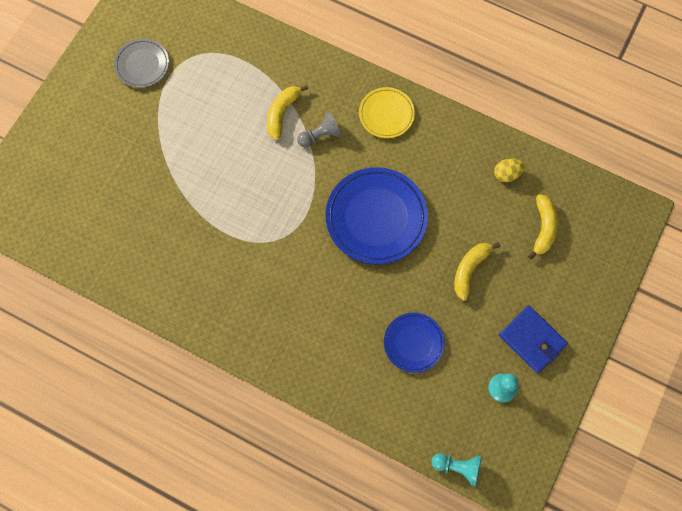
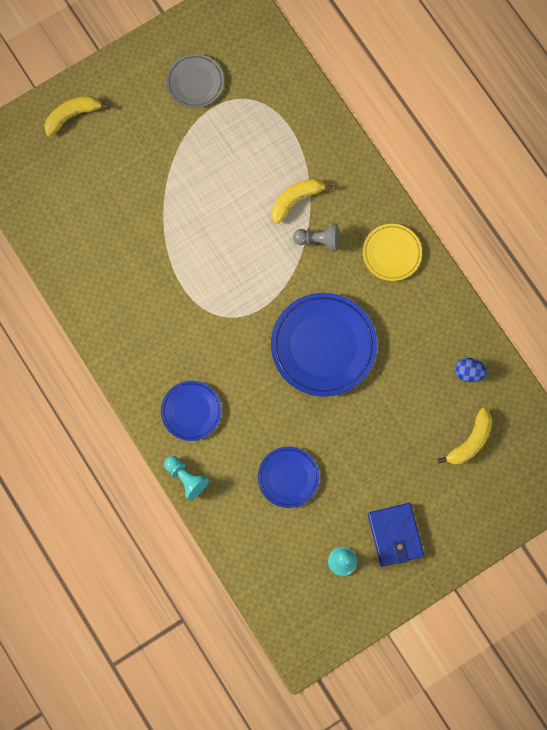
camera: 30 degrees right, 5 degrees up
turquoise pawn [431,453,482,486] -> turquoise pawn moved to [164,456,209,500]
yellow banana [454,242,500,301] -> yellow banana moved to [44,96,110,137]
yellow egg [494,158,525,182] -> blue egg [455,358,487,382]
none -> blue plate [161,381,222,441]

